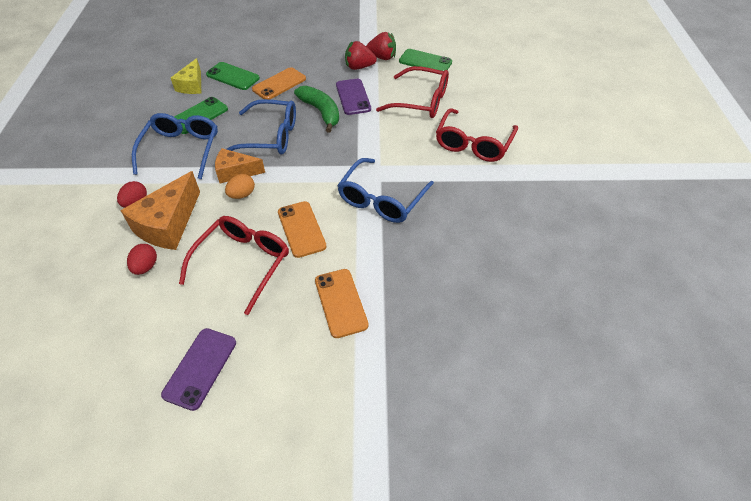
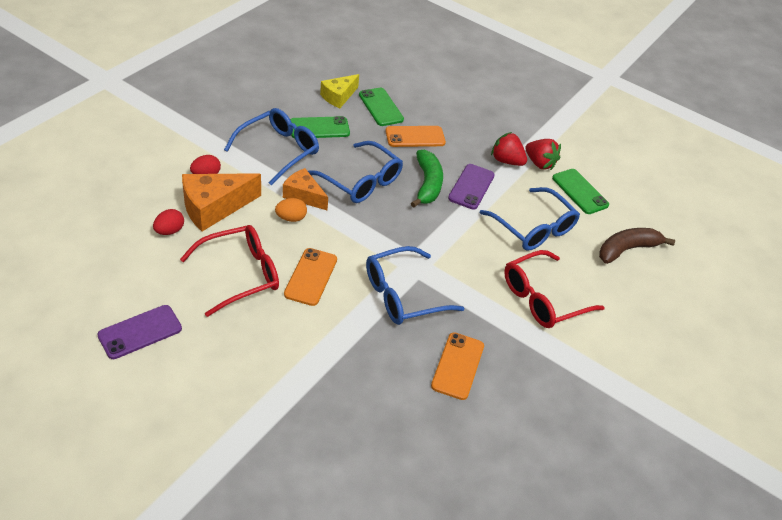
camera: 30 degrees right, 5 degrees down
orange phone [315,269,369,338] -> orange phone moved to [431,332,484,400]
red glasses [376,66,449,118] -> blue glasses [479,187,580,251]
none -> brown banana [599,228,675,264]

